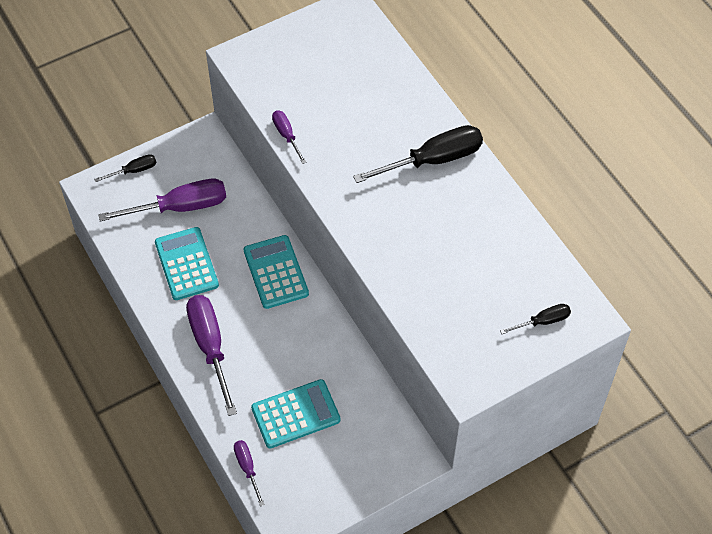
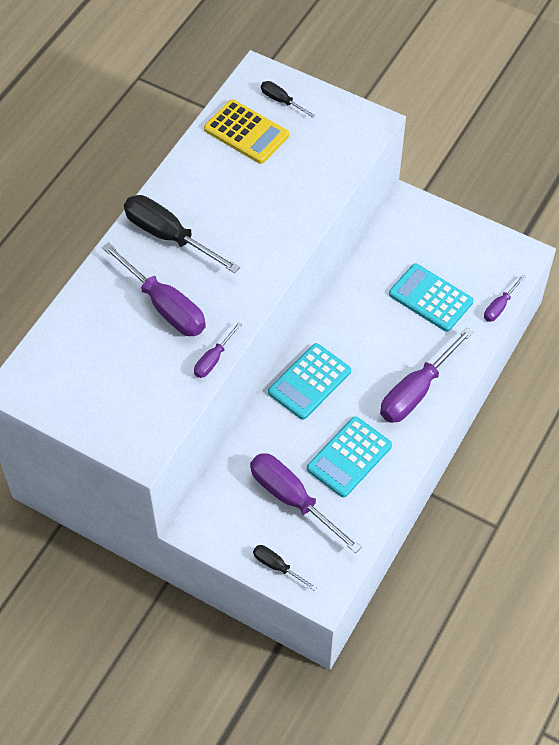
camera: 120 degrees left, 0 degrees up
none -> purple screwdriver [102,242,206,336]
none -> yellow calculator [204,99,289,164]

